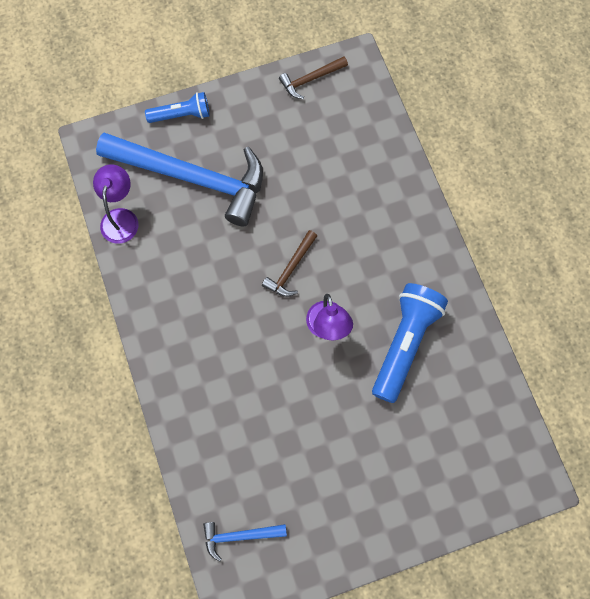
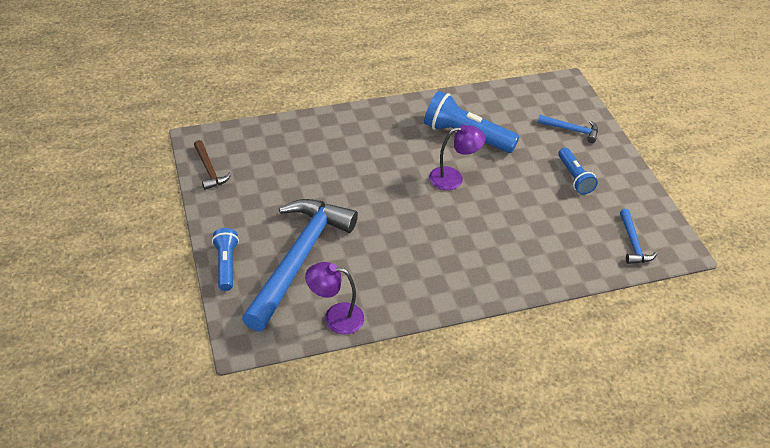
camera: 90 degrees left, 25 degrees down
brown hammer [262,230,317,297] -> none
none -> blue hammer [537,115,598,143]
none -> blue flashlight [558,148,598,195]

